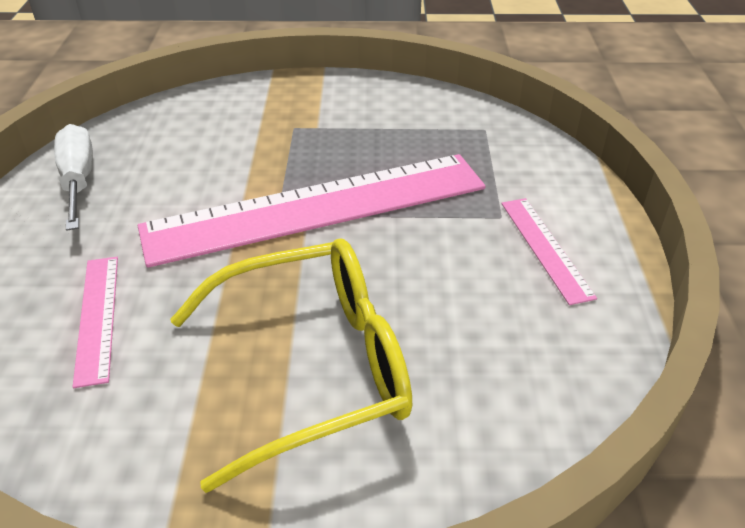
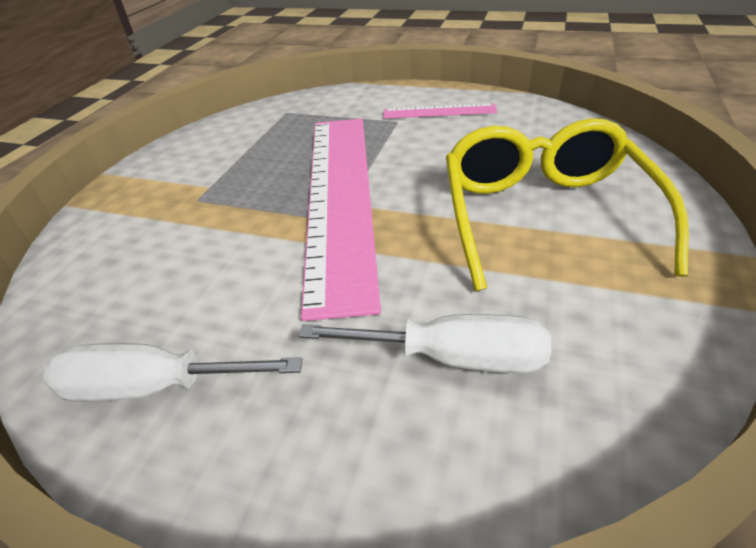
camera: 70 degrees left, 0 degrees up
pink ruler [73,257,118,388] -> white screwdriver [299,314,551,373]

